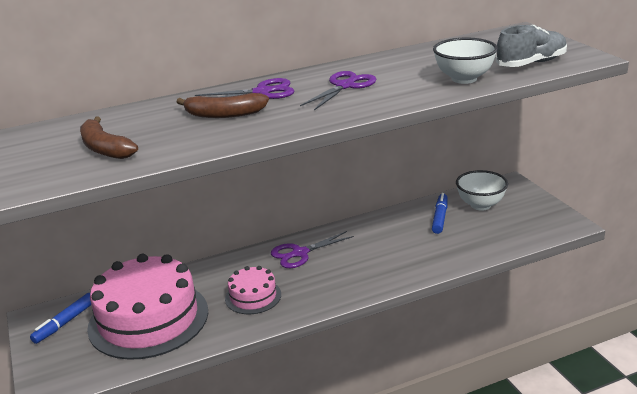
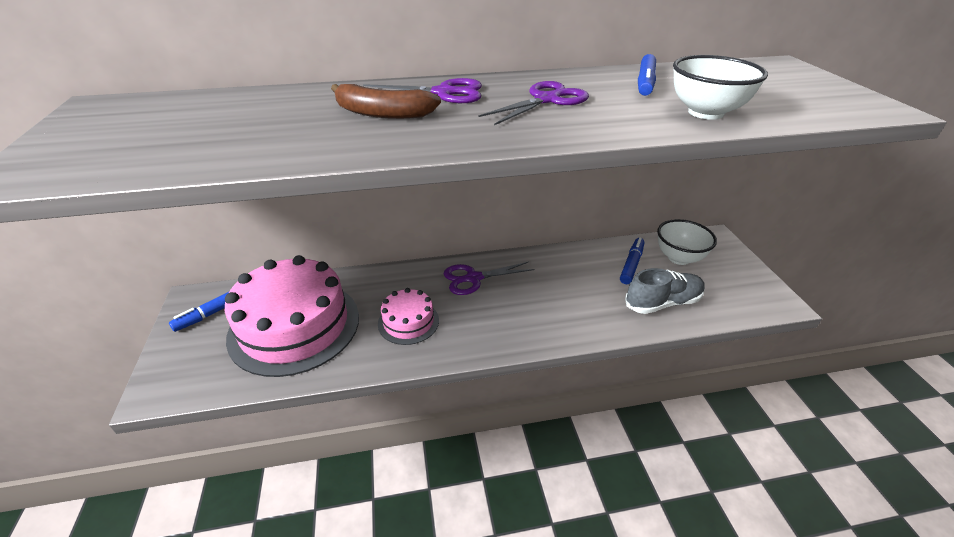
camera: 10 degrees right, 10 degrees up
brown banana [80,116,138,159] -> none
grey shoe [496,25,567,67] -> grey shoe moved to [625,268,705,314]
none -> blue marker [638,54,656,96]

